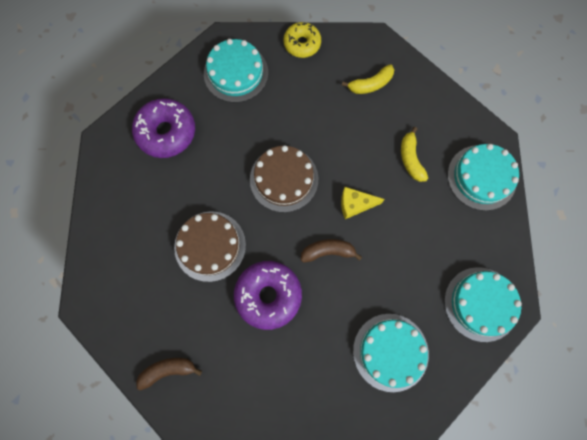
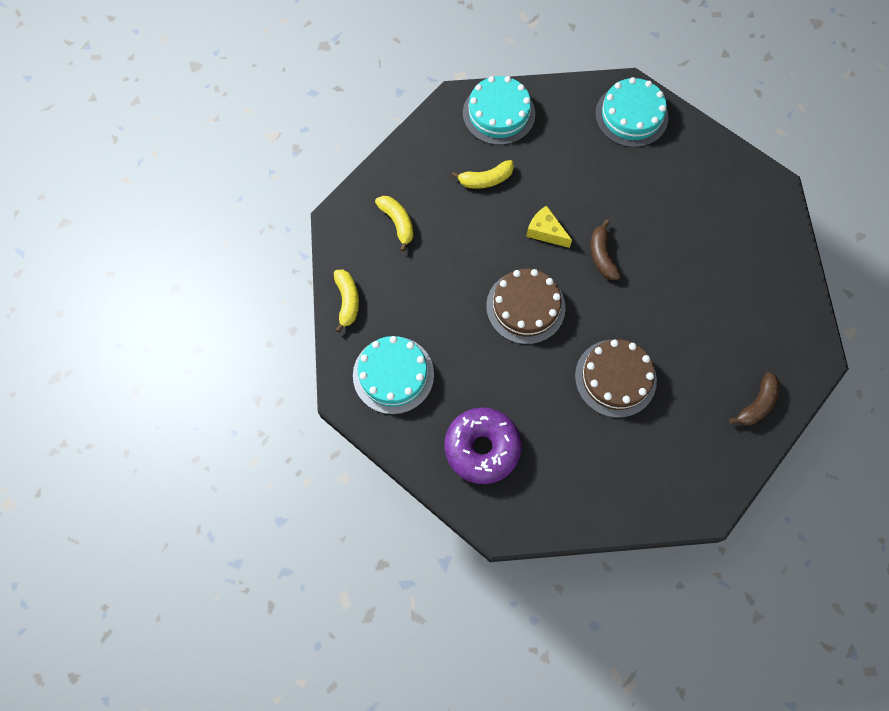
camera: 95 degrees left, 5 degrees down
brown banana [136,358,202,390] -> brown banana turned 120 degrees counterclockwise [729,372,780,426]
purple donut [234,261,302,330] -> none
yellow donut [284,22,321,58] -> yellow banana [334,270,359,333]
yellow cheese [341,187,385,219] -> yellow cheese turned 135 degrees clockwise [526,206,572,248]
turquoise cake [353,314,429,392] -> none

